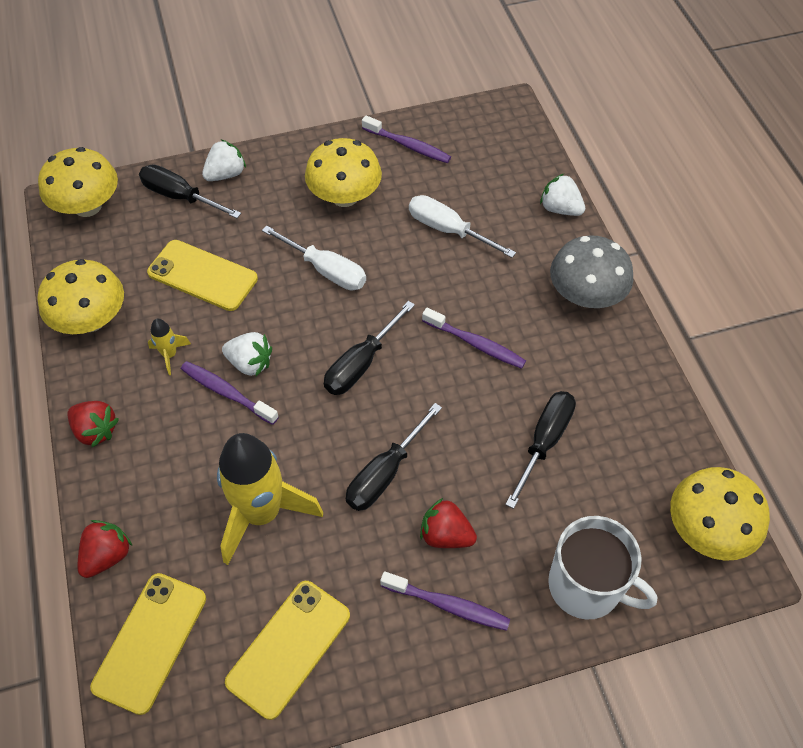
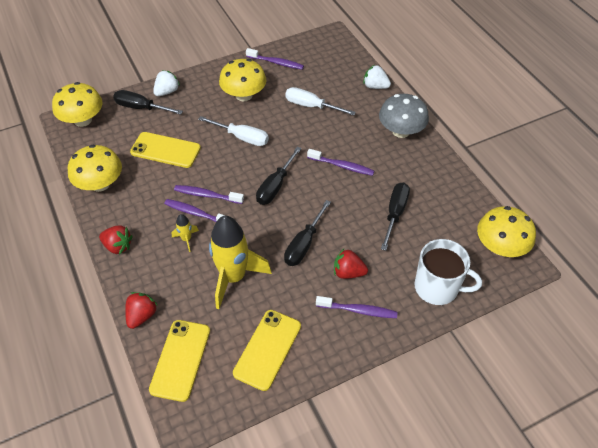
camera: 10 degrees left, 5 degrees down
yellow rocket [148,319,191,375] -> yellow rocket moved to [172,214,199,252]
white strawberry [222,332,272,376] -> purple toothbrush [174,185,244,204]

